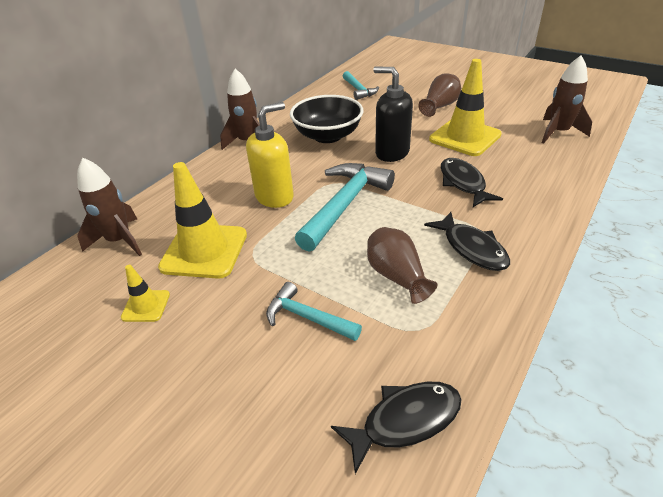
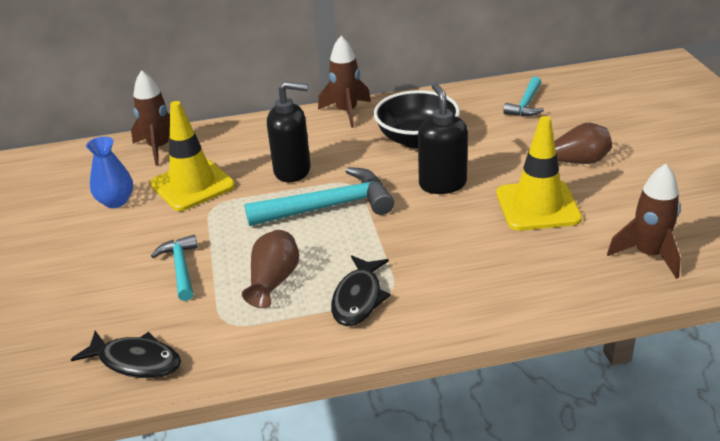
camera: 45 degrees right, 5 degrees down
yellow traffic cone [121,265,170,322] -> blue vase [86,137,133,208]
yellow soap dispenser [246,102,294,208] -> black soap dispenser [267,81,311,183]
black fish [441,158,503,207] -> none

